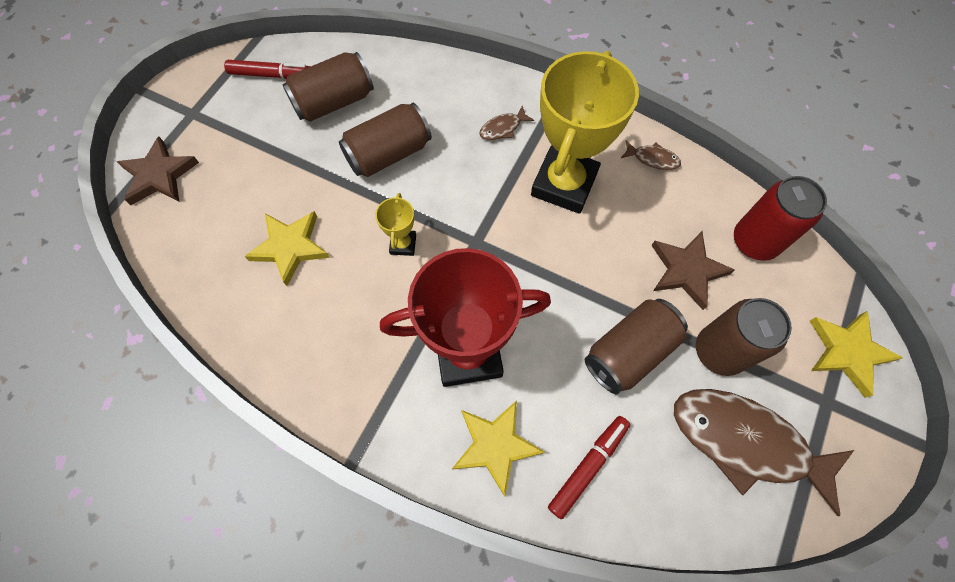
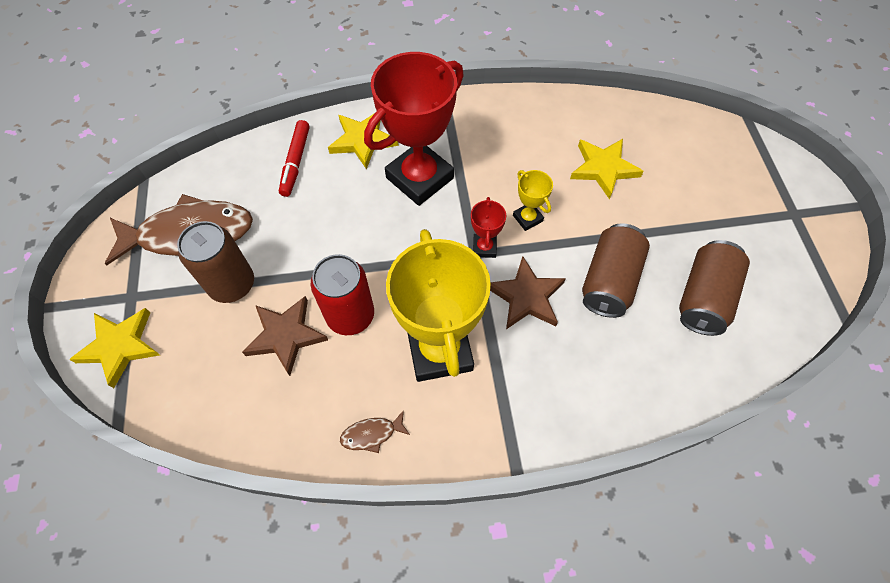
camera: 145 degrees right, 5 degrees down
brown star [117,136,199,205] -> brown star moved to [490,256,566,329]
red marker [224,60,311,79] -> none
brown fish [479,105,534,140] -> none
brown can [585,299,688,394] -> none
red can [734,176,827,261] -> red can moved to [311,254,374,335]
none -> red trophy [471,197,506,258]

